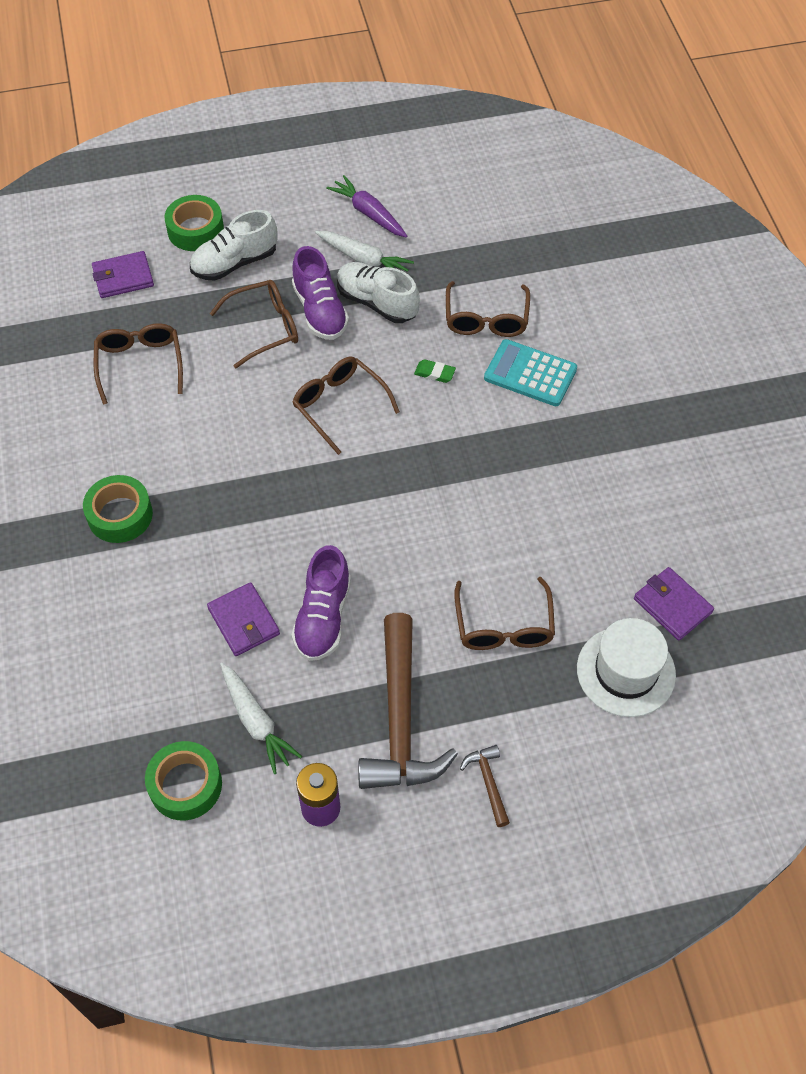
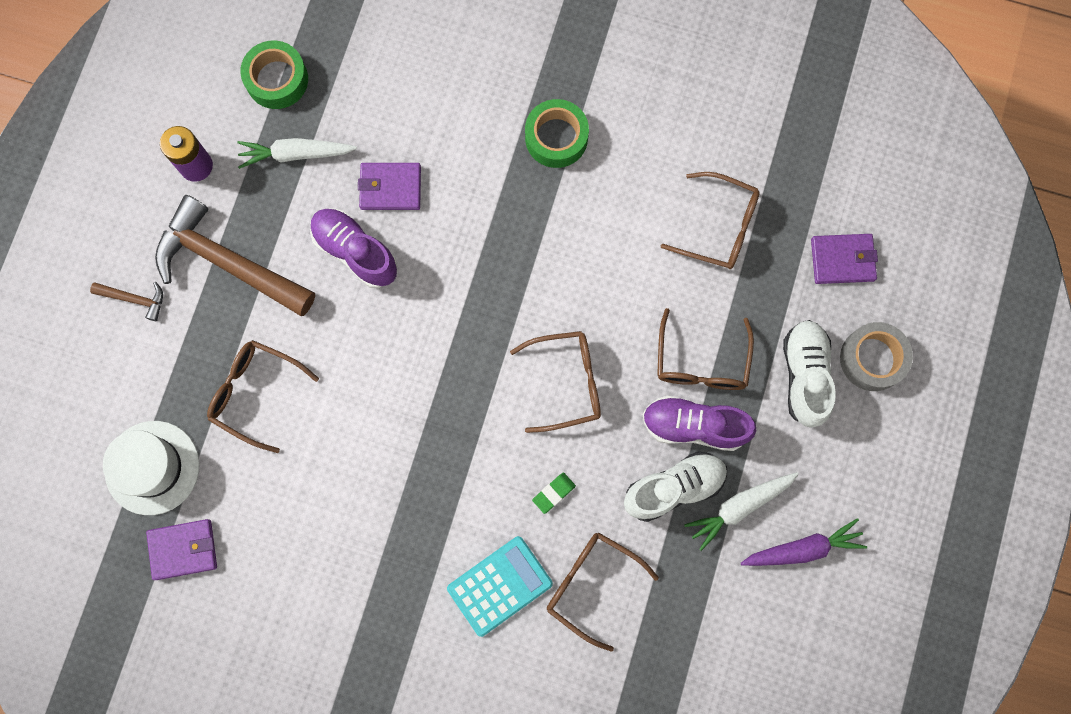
camera: 120 degrees right, 20 degrees up
purple wallet [92,251,154,298] -> purple wallet turned 75 degrees clockwise [811,234,878,284]
green tape [165,195,224,251] -> grey tape [840,322,913,391]

